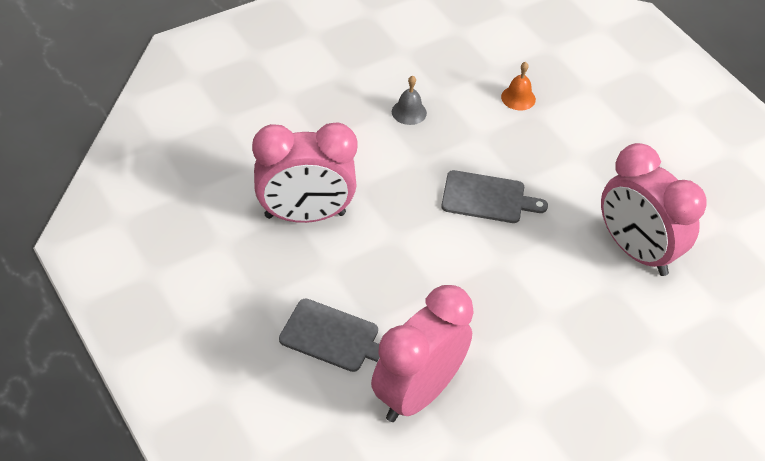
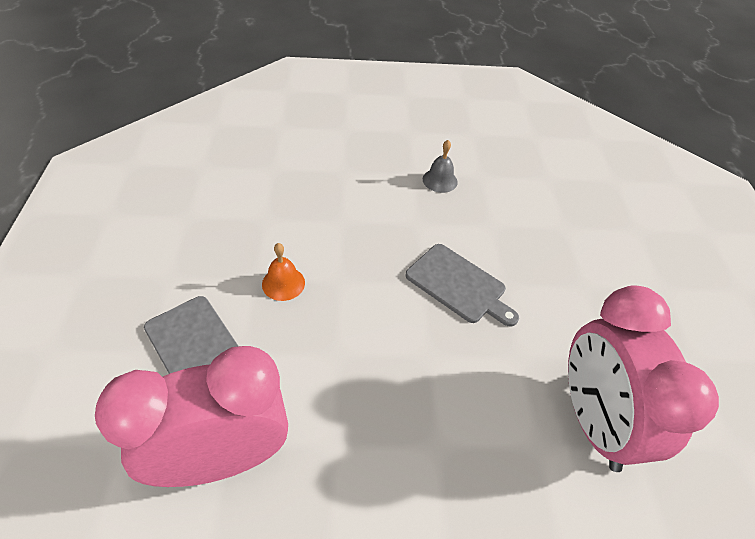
camera: 30 degrees right, 0 degrees up
pink clock [252,122,357,223] -> none
orange bell [501,62,536,110] -> orange bell moved to [262,243,305,301]

